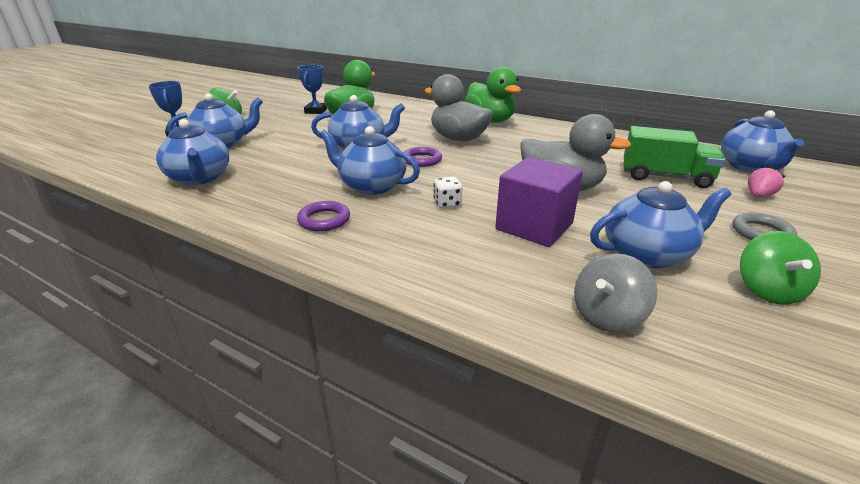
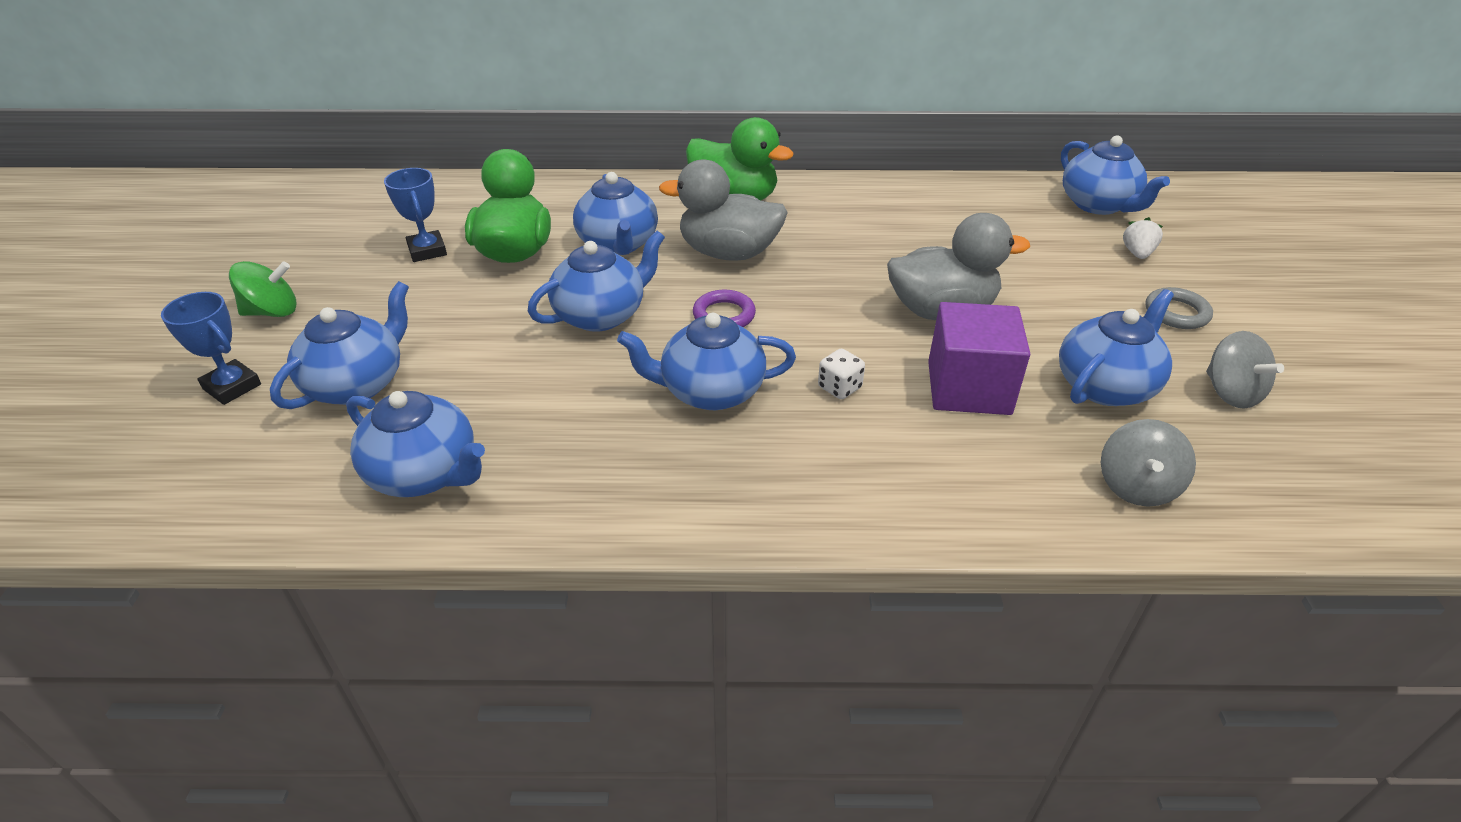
camera: 30 degrees left, 10 degrees up
purple ring [297,201,350,231] -> none
green truck [623,126,725,188] -> none
green spinning top [740,231,821,305] -> grey spinning top [1206,331,1284,409]
pink strawberry [748,166,786,197] -> white strawberry [1123,217,1163,259]
none -> blue teapot [573,172,658,255]

